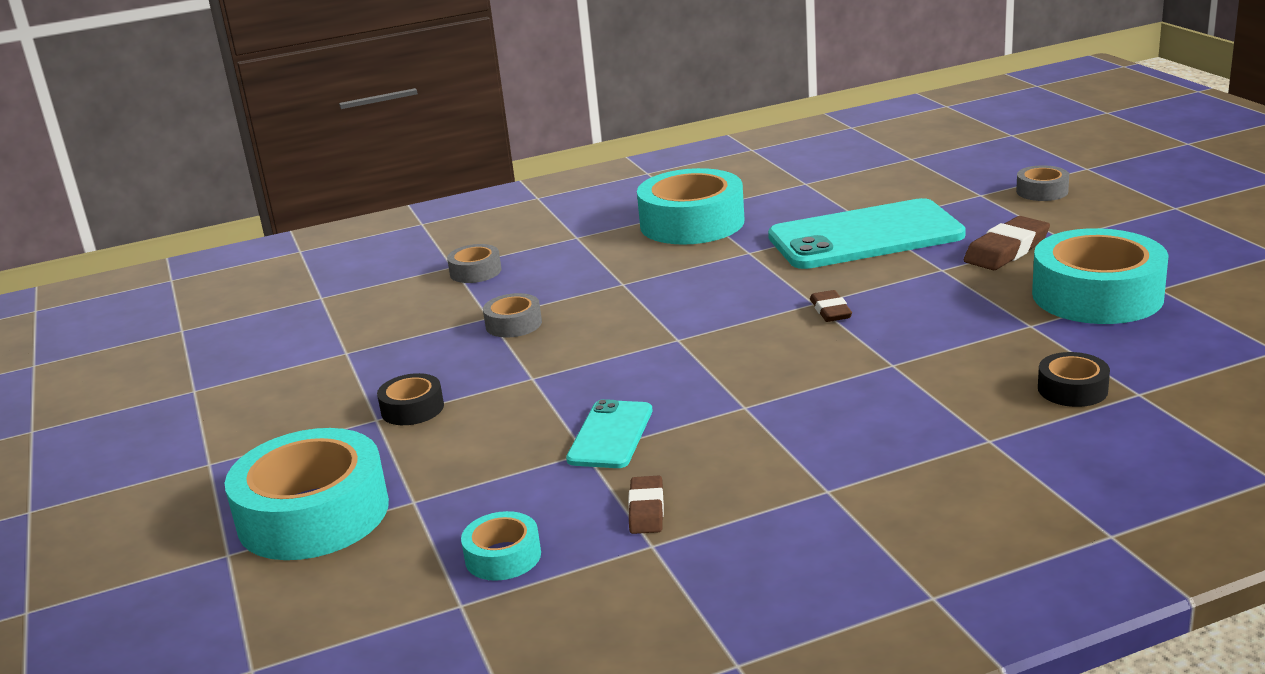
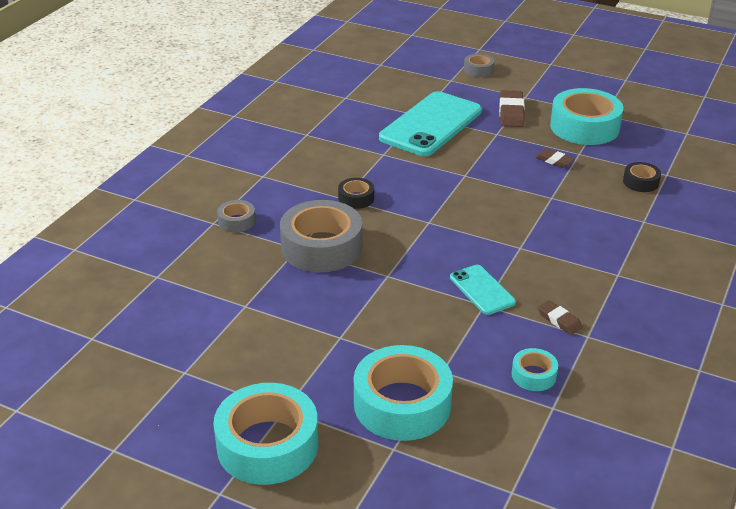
camera: 45 degrees left, 10 degrees up
black tape [377,373,444,425] -> black tape moved to [338,178,374,209]
grey tape [483,293,542,338] -> grey tape [280,200,362,272], size x2.11
turquoise tape [637,168,745,245] -> turquoise tape moved to [213,383,318,485]
brown eraser [810,290,852,322] -> brown eraser moved to [535,148,575,168]

